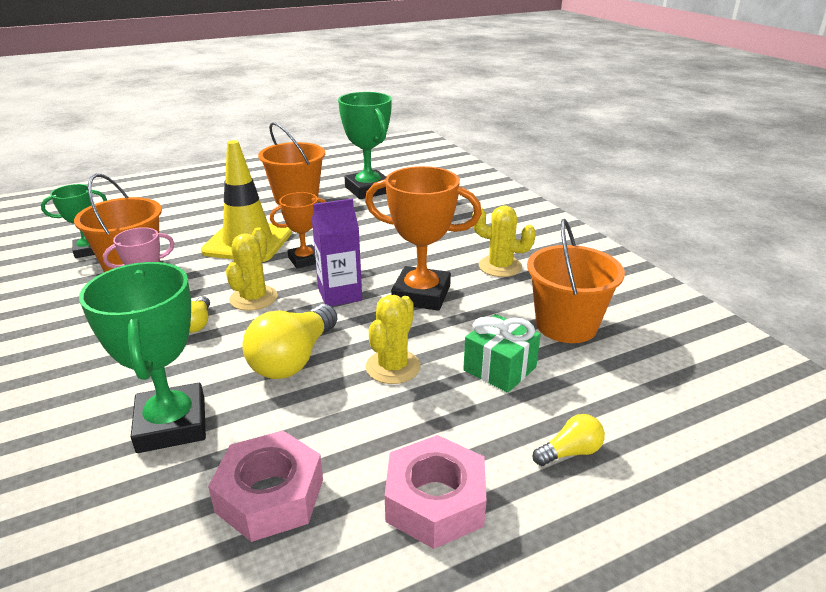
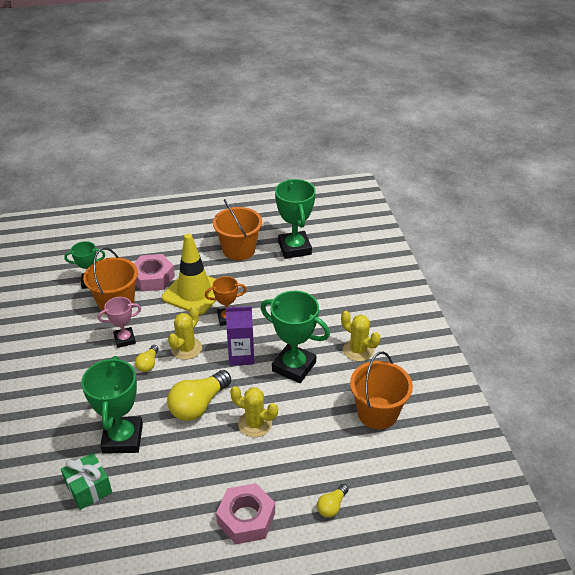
camera: 15 degrees right, 10 degrees up
pink nut [208,431,323,542] -> pink nut moved to [134,254,175,291]
orange trophy [365,166,482,311] -> green trophy [261,291,330,383]
yellow cactus [366,295,421,384] -> yellow cactus turned 75 degrees clockwise [230,386,278,437]
green gift [463,314,541,393] -> green gift moved to [61,453,112,510]
yellow light bulb [533,414,605,466] -> yellow light bulb turned 135 degrees clockwise [317,484,349,518]

